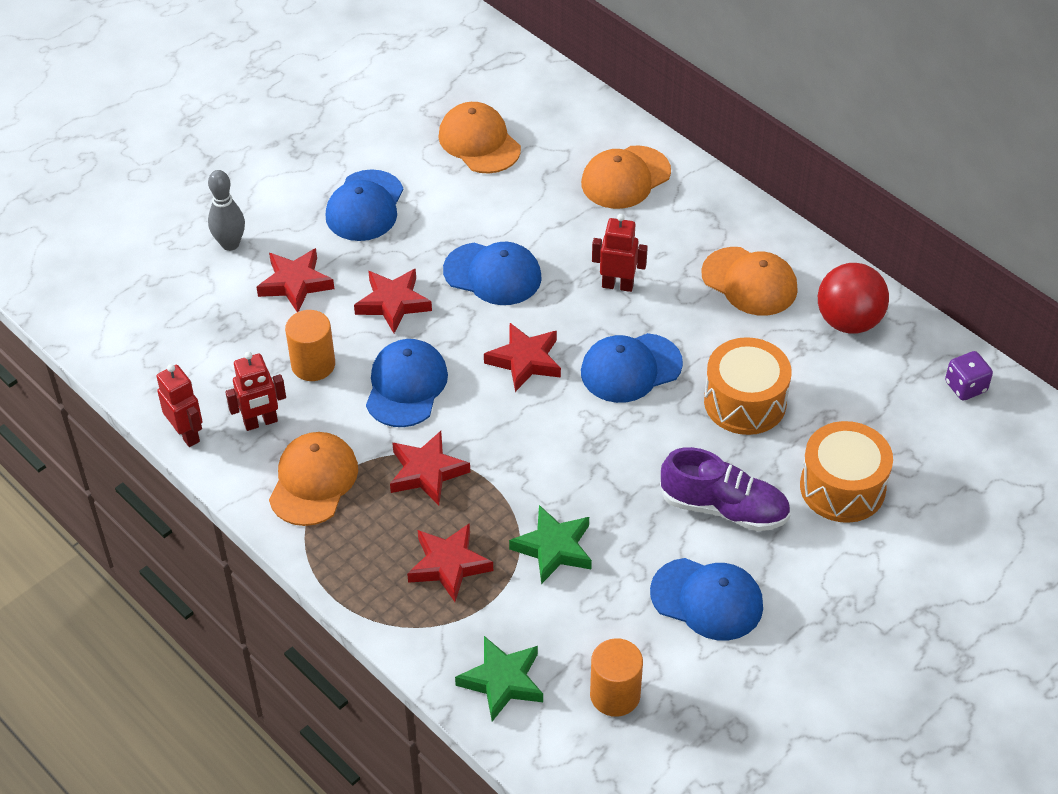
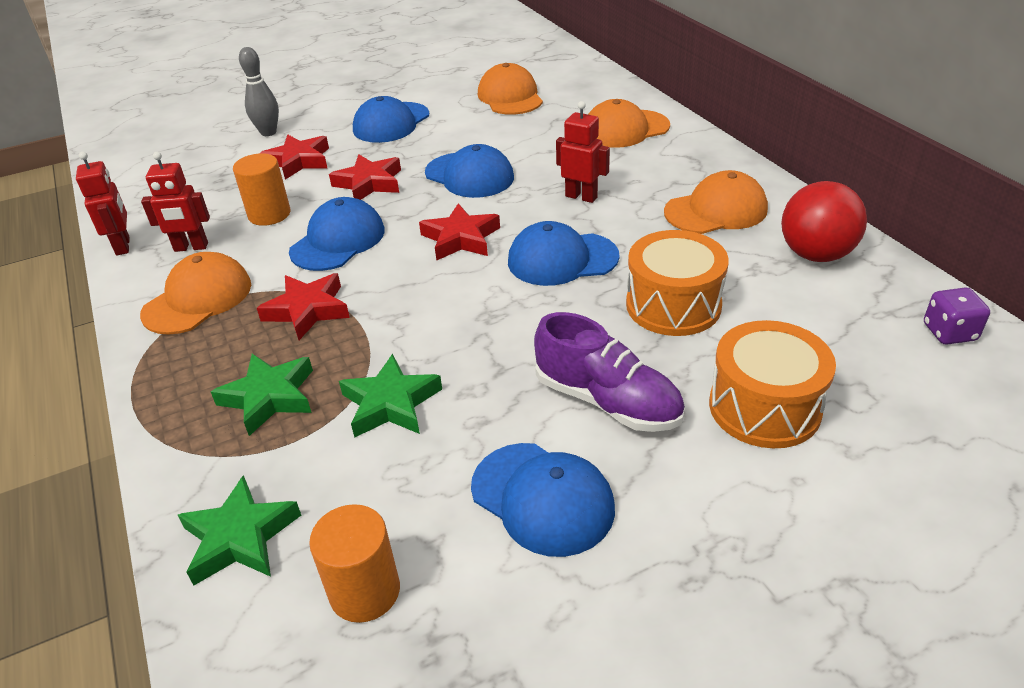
camera: 20 degrees right, 10 degrees down
red star [407,523,493,602] -> green star [211,354,313,436]
orange cap [701,247,798,316] -> orange cap turned 75 degrees counterclockwise [664,170,768,234]

